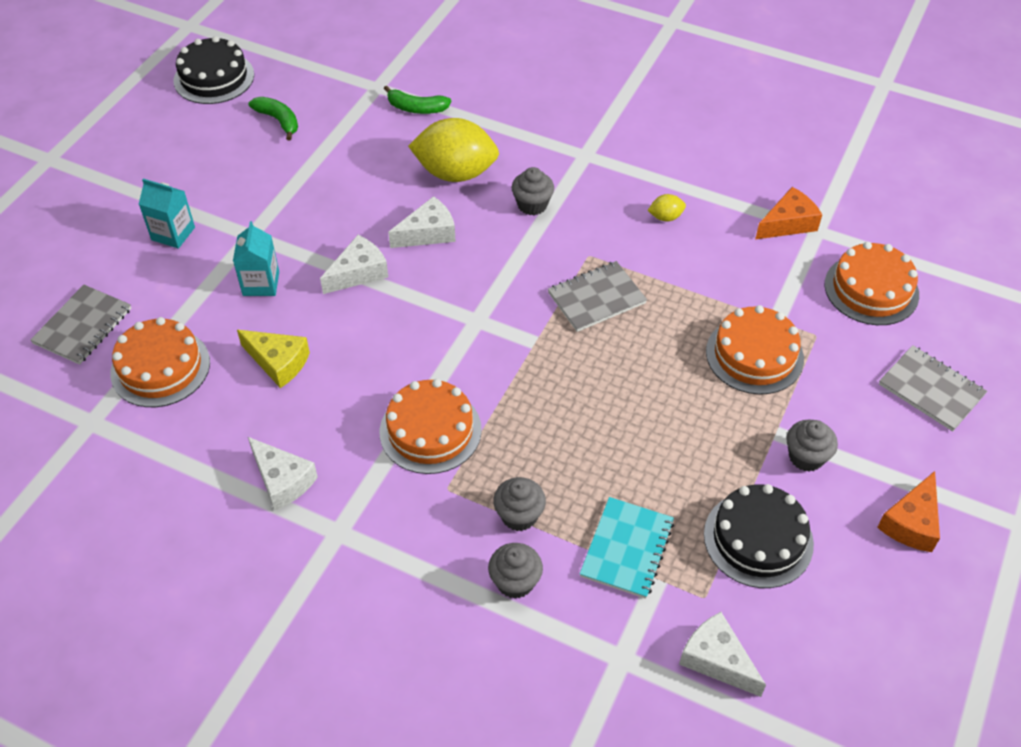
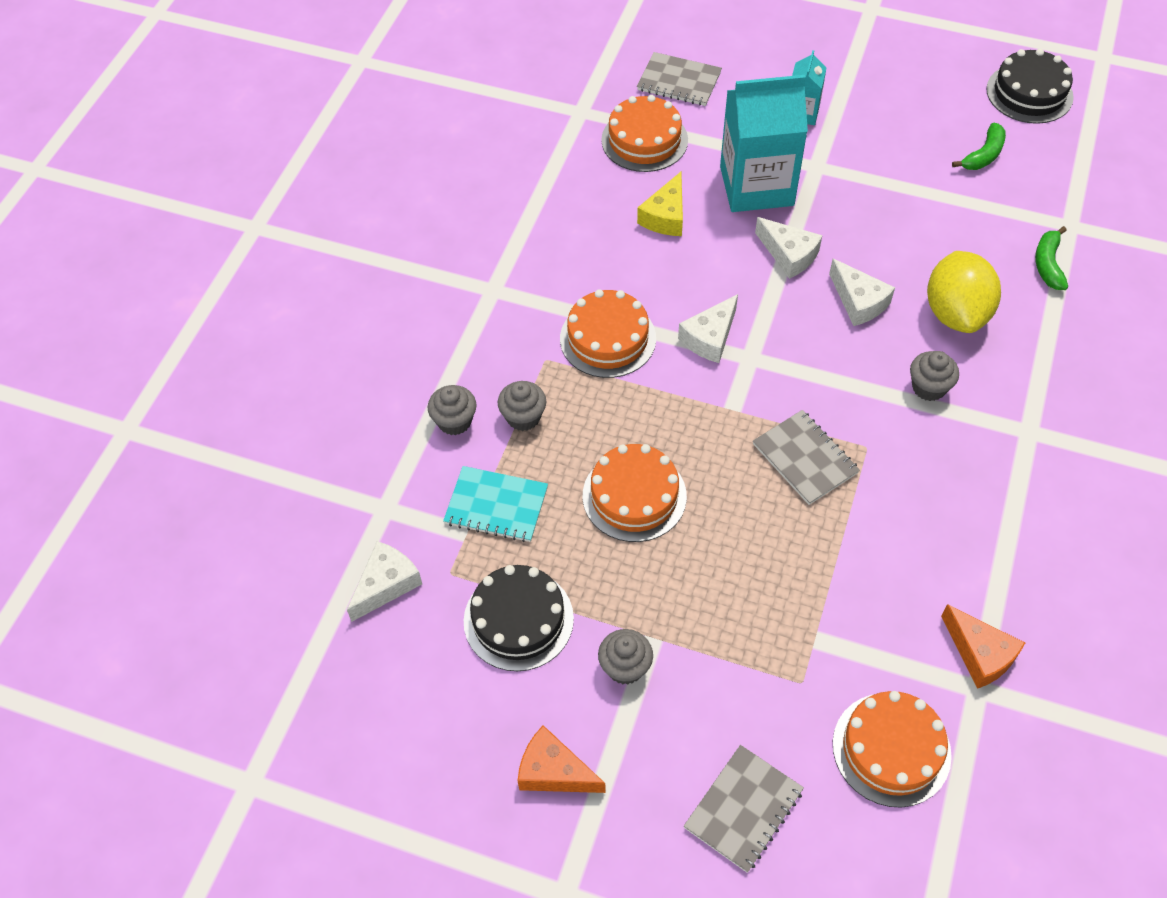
camera: 85 degrees right, 5 degrees up
turquoise carton [233,221,279,296] -> turquoise carton [720,75,808,212], size x2.01
white cheese [248,437,318,510] -> white cheese moved to [678,294,738,363]
yellow lemon [648,194,686,222] -> none
orange cake [706,305,804,394] -> orange cake moved to [583,444,687,542]

